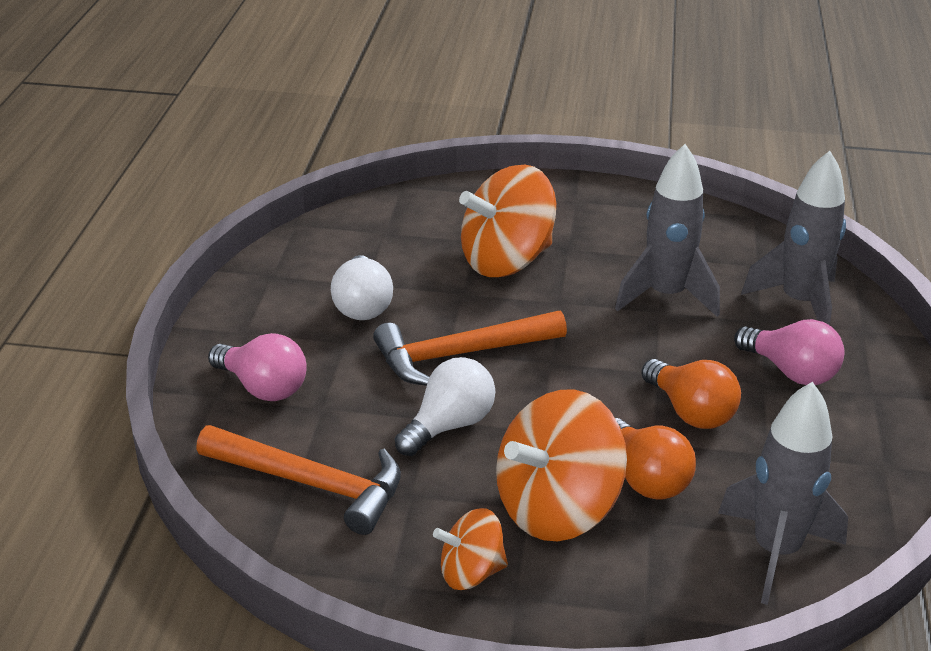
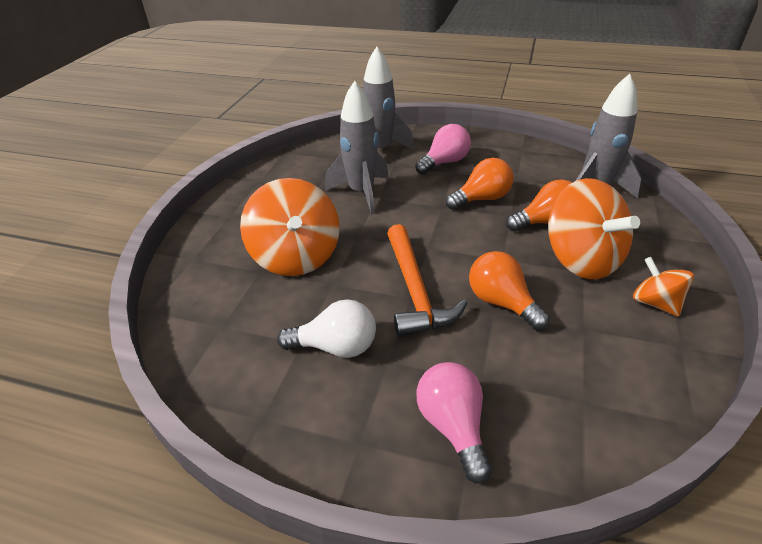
camera: 80 degrees left, 5 degrees up
orange hammer [196,425,401,535] -> none
pink light bulb [208,333,307,401] -> pink light bulb turned 60 degrees counterclockwise [417,362,492,484]
white light bulb [395,357,496,456] -> orange light bulb [469,251,550,330]
orange spinning top [433,508,508,590] -> orange spinning top turned 150 degrees clockwise [633,257,694,317]

